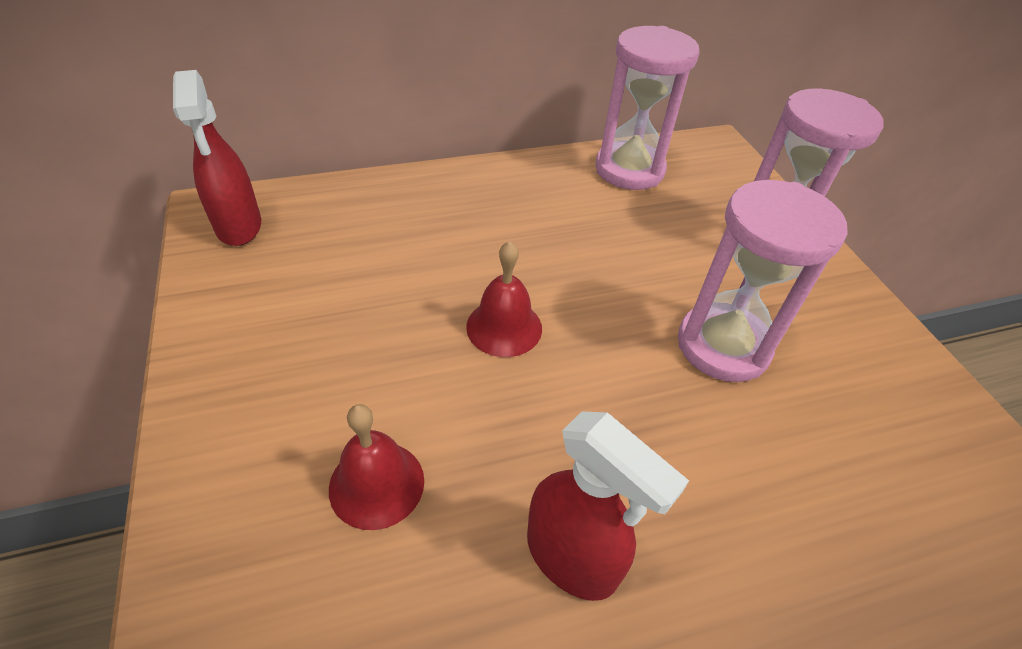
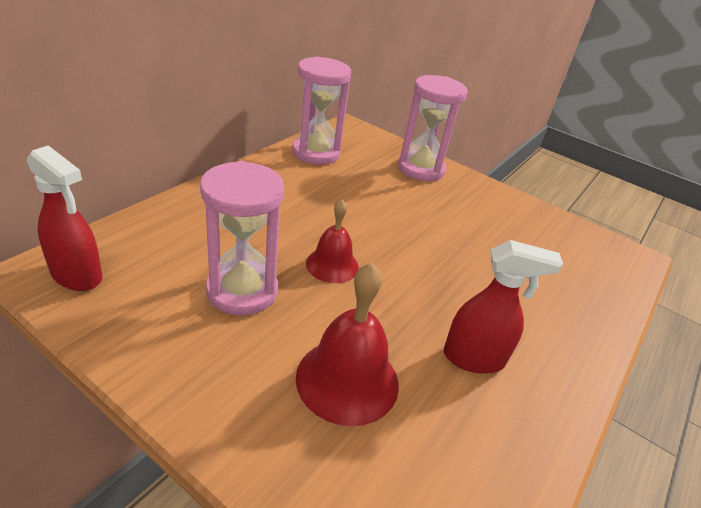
camera: 40 degrees left, 10 degrees down
red bell [329,404,424,530] -> red bell [296,263,399,426], size x1.55
pink hourglass [678,180,847,382] -> pink hourglass moved to [200,161,284,316]

